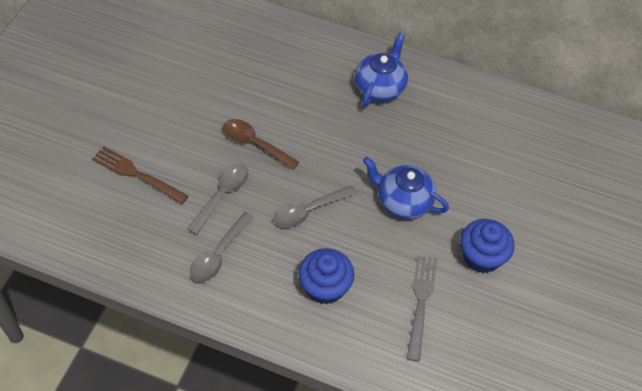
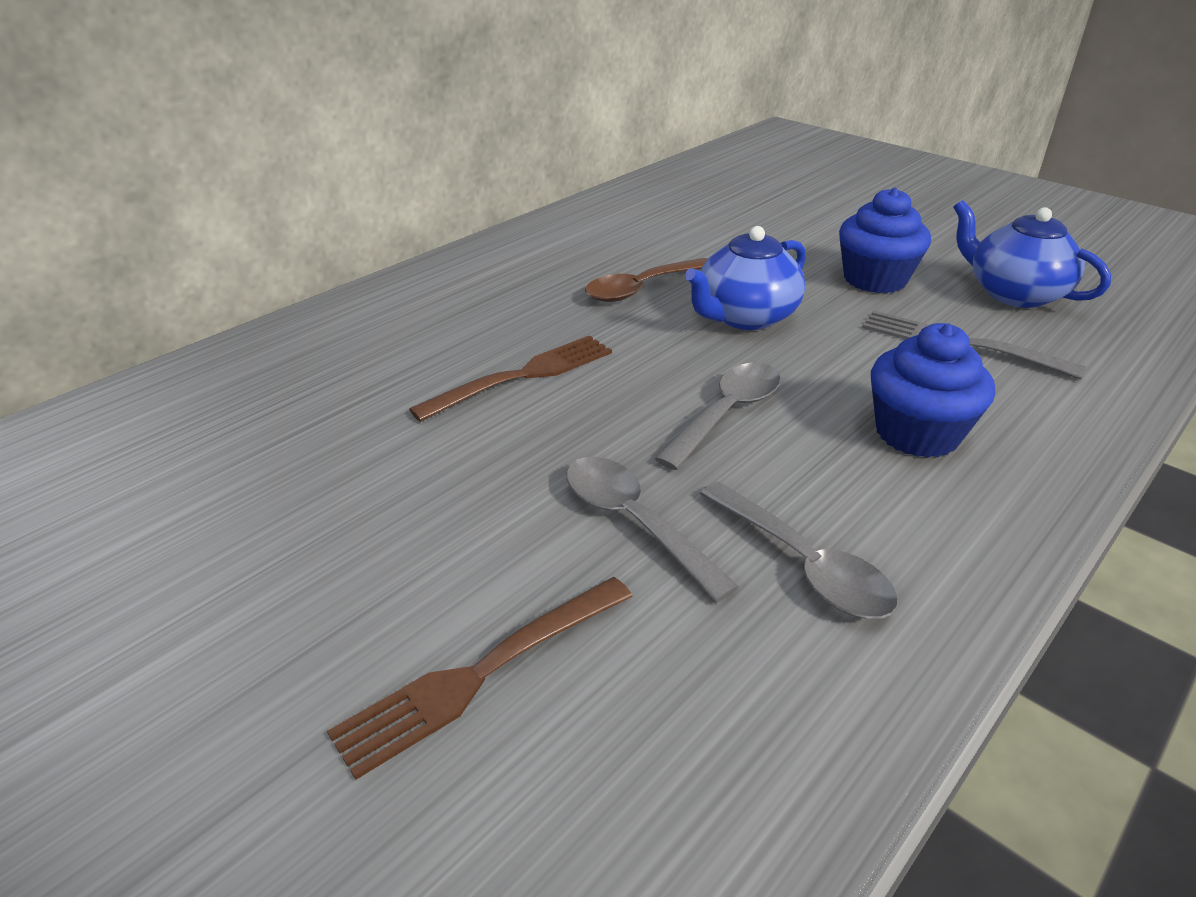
camera: 65 degrees left, 20 degrees down
brown spoon [223,119,299,170] -> brown spoon moved to [585,258,708,302]
grey spoon [274,185,357,228] -> grey spoon turned 135 degrees counterclockwise [654,363,781,470]
blue teapot [355,33,408,107] -> blue teapot moved to [953,200,1111,308]
none -> brown fork [409,335,612,422]

